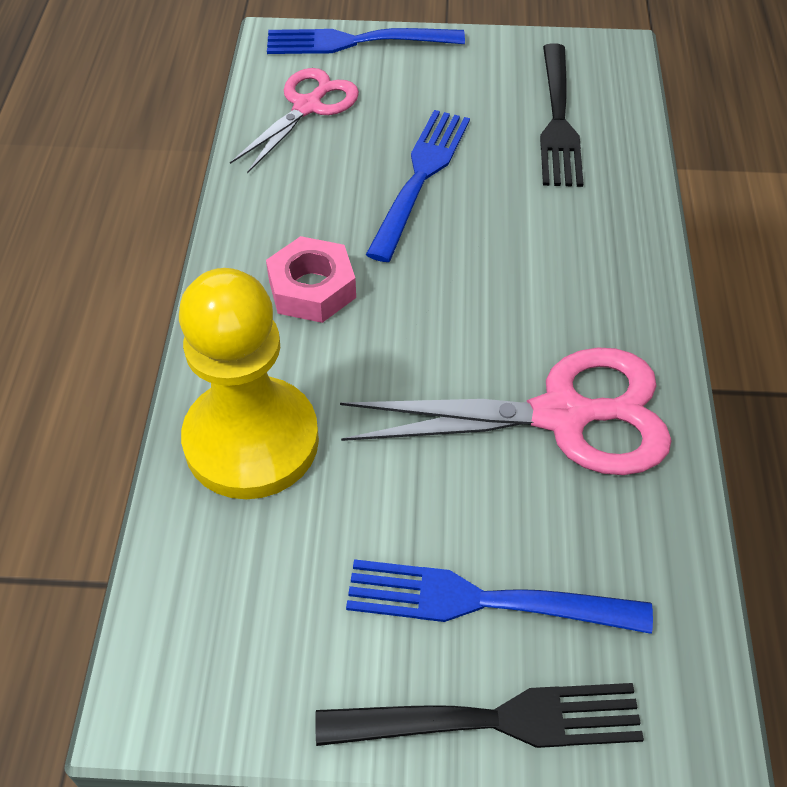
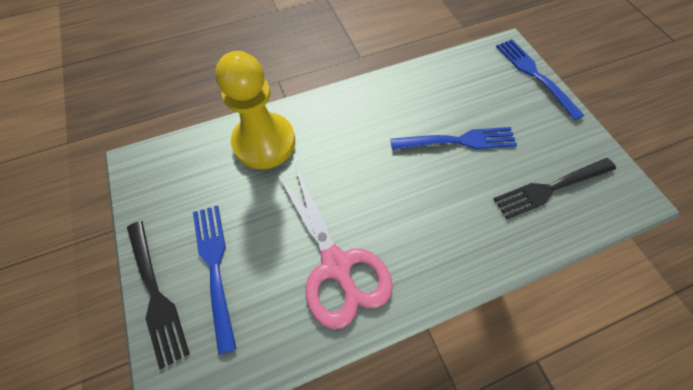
camera: 65 degrees right, 10 degrees up
pink scissors [230,68,359,174] -> none
pink nut [266,236,356,323] -> none

